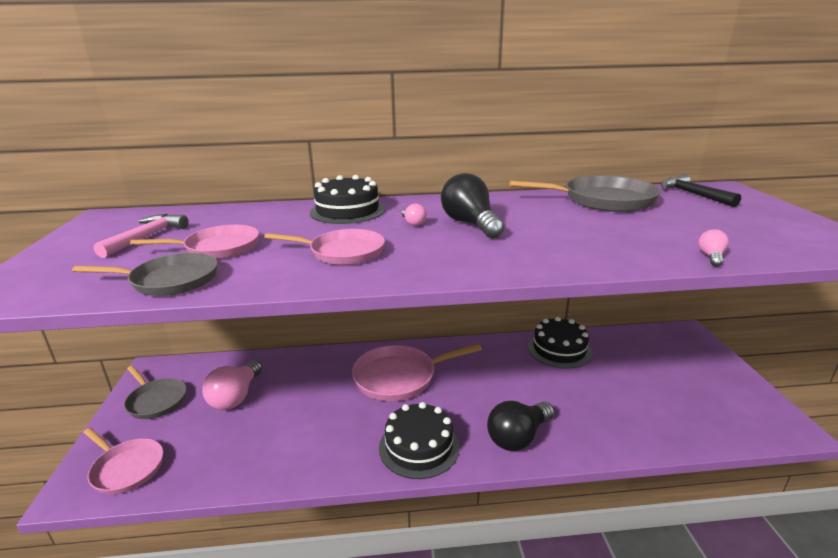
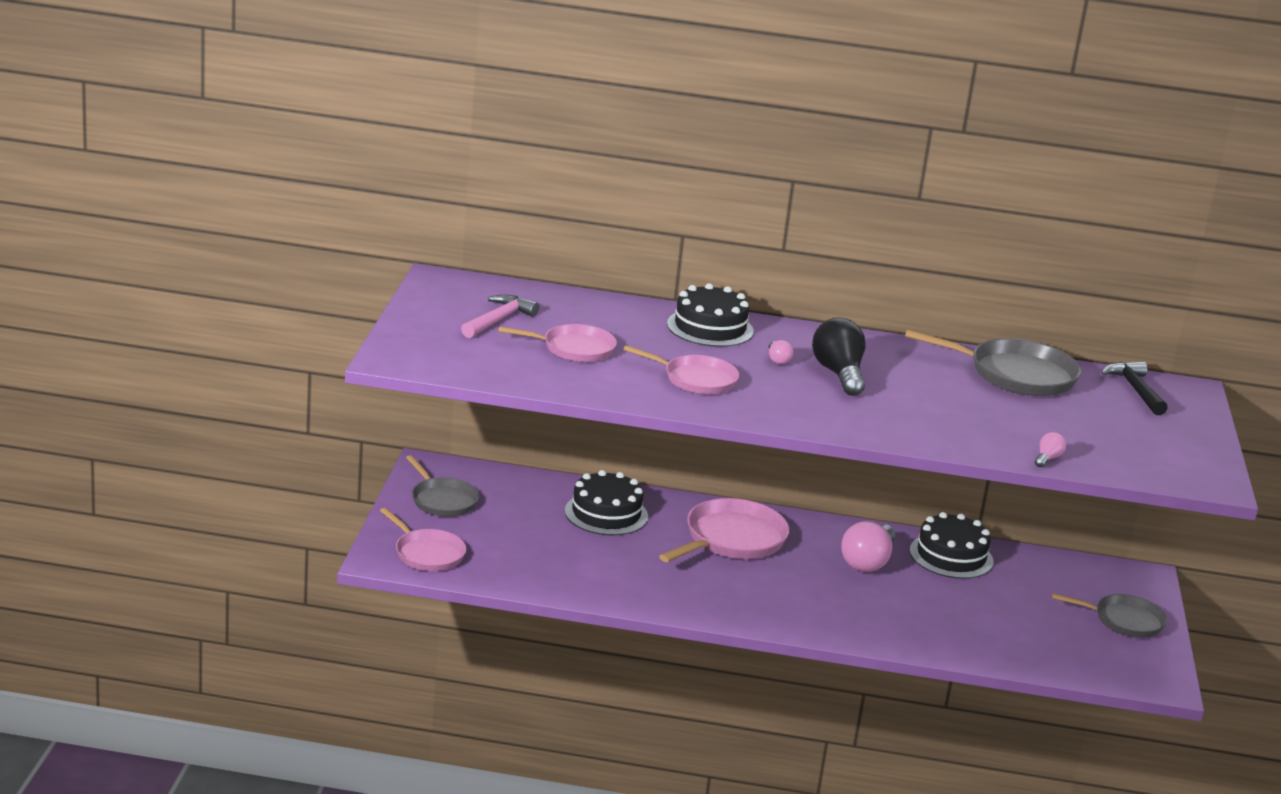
camera: 10 degrees right, 0 degrees up
grey pan [72,252,218,296] -> grey pan moved to [1052,593,1167,638]
pink light bulb [202,360,262,410] -> pink light bulb moved to [841,521,895,572]
pink pan [352,344,482,401] -> pink pan turned 135 degrees clockwise [659,498,789,562]
black cake [379,402,460,479] -> black cake moved to [565,470,648,536]
black light bulb [487,401,554,451] -> none

